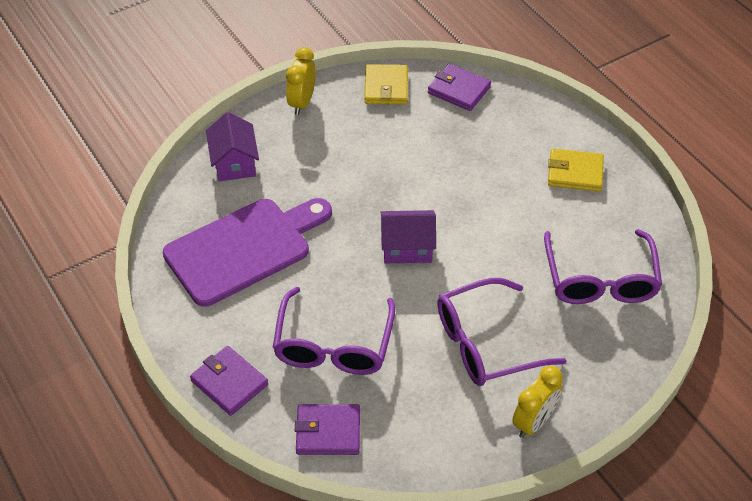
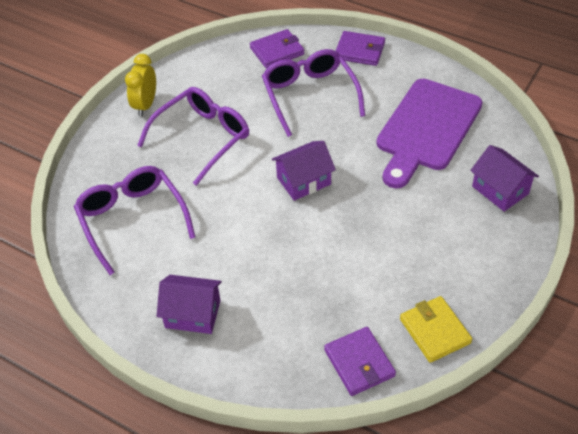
camera: 155 degrees right, 0 degrees up
yellow clock [286,47,316,115] -> none
purple wallet [428,64,491,111] -> purple wallet turned 60 degrees clockwise [324,327,396,396]
yellow wallet [548,149,604,192] -> purple house [156,275,222,334]

